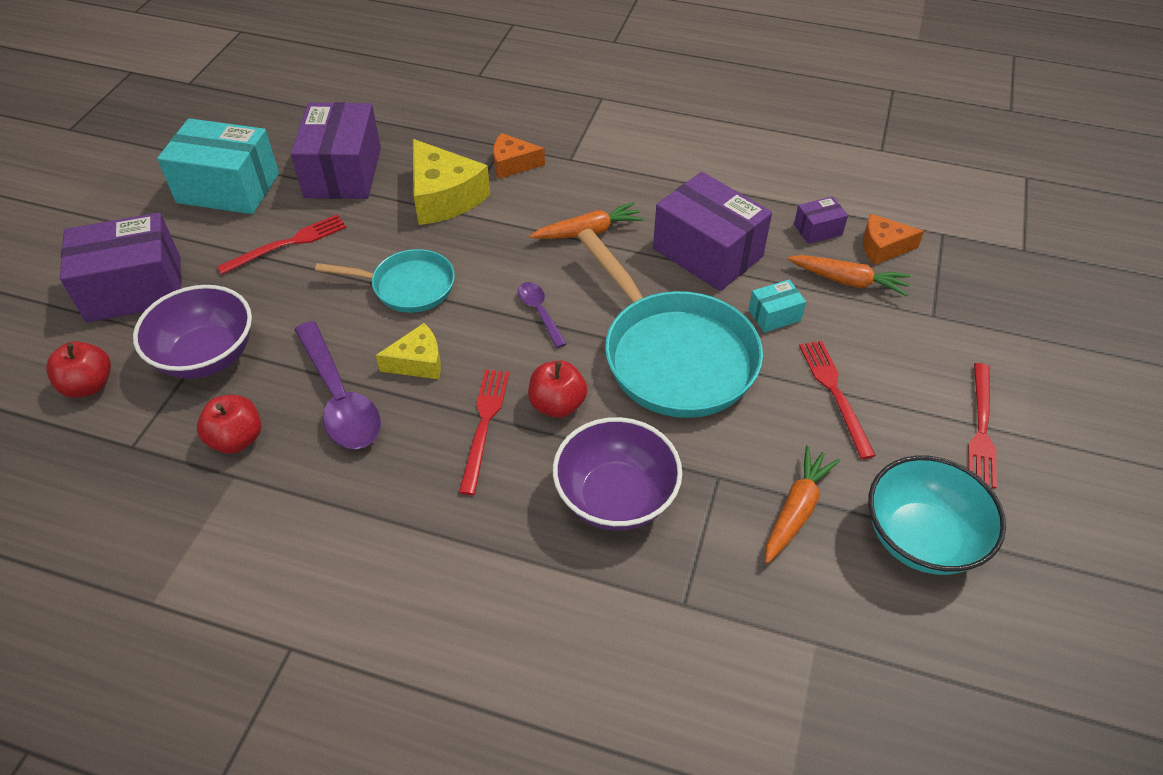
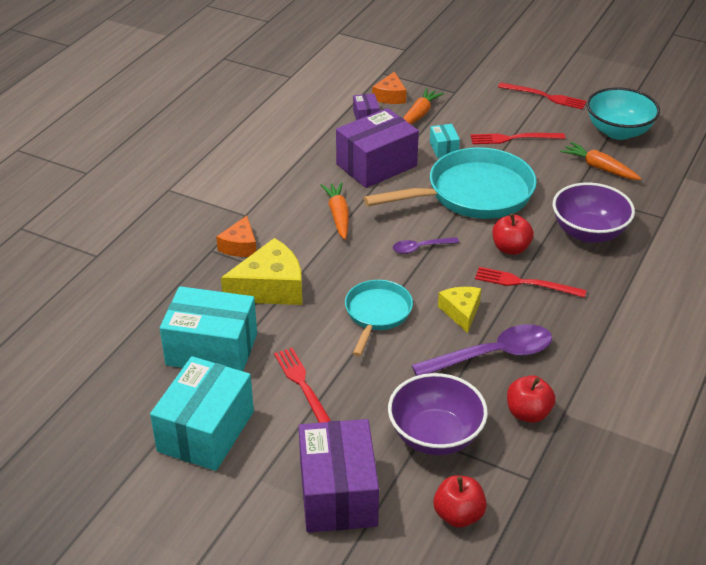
camera: 80 degrees left, 10 degrees down
purple box [291,102,381,199] -> turquoise box [160,286,257,371]

